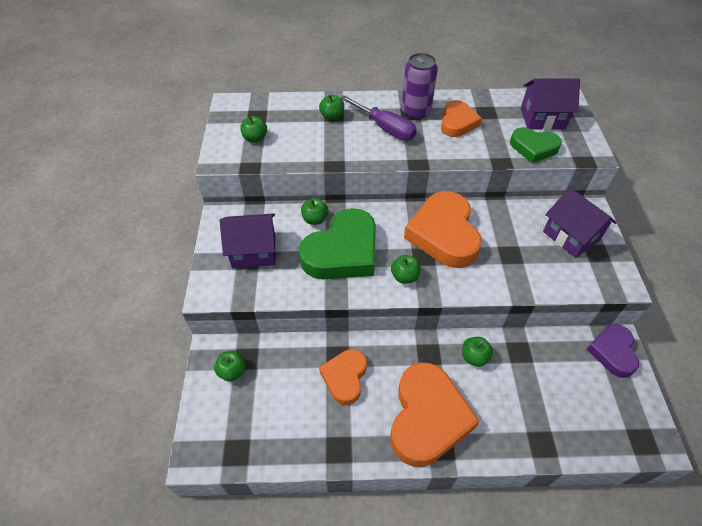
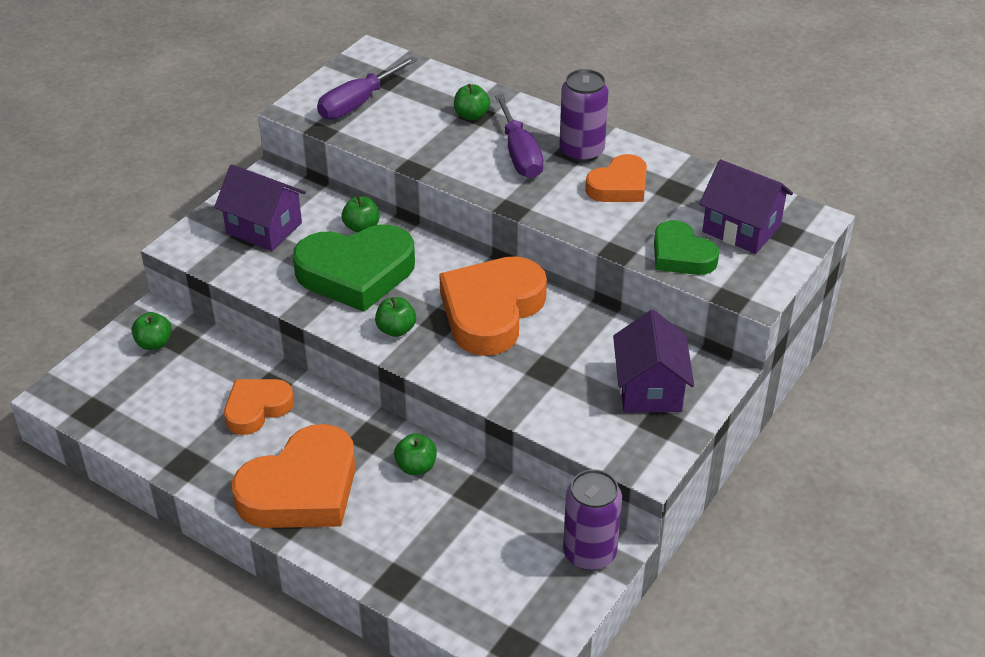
camera: 35 degrees right, 10 degrees down
green apple [240,116,267,143] -> purple screwdriver [317,56,417,120]
purple heart [587,324,639,378] -> purple can [563,469,622,570]

